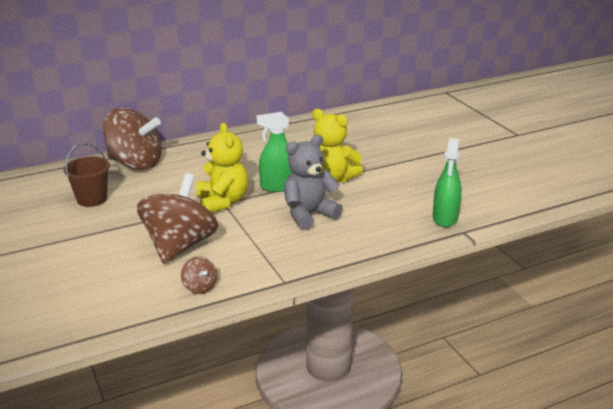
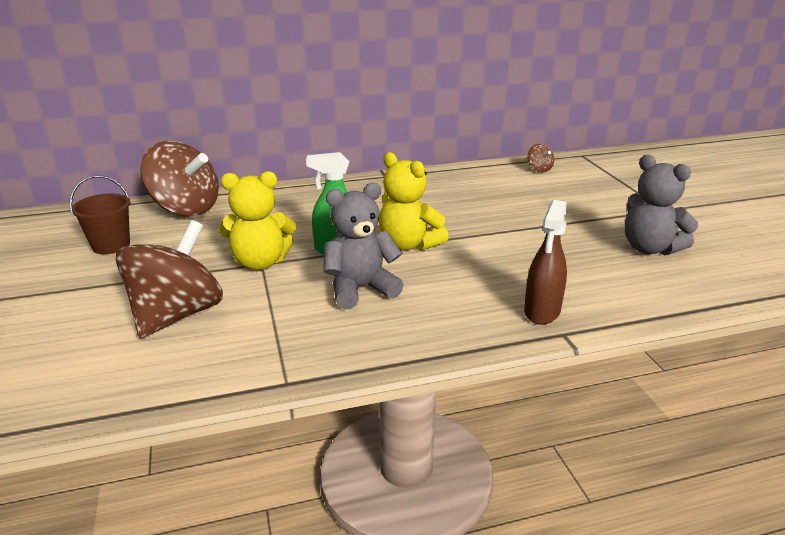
camera: 10 degrees right, 0 degrees up
brown spinning top [181,257,217,294] -> brown spinning top moved to [528,144,554,172]
yellow teddy bear [196,123,248,213] -> yellow teddy bear turned 90 degrees clockwise [219,171,296,270]
green spray bottle [433,138,462,227] -> brown spray bottle [524,200,567,325]
none -> grey teddy bear [625,155,698,255]

